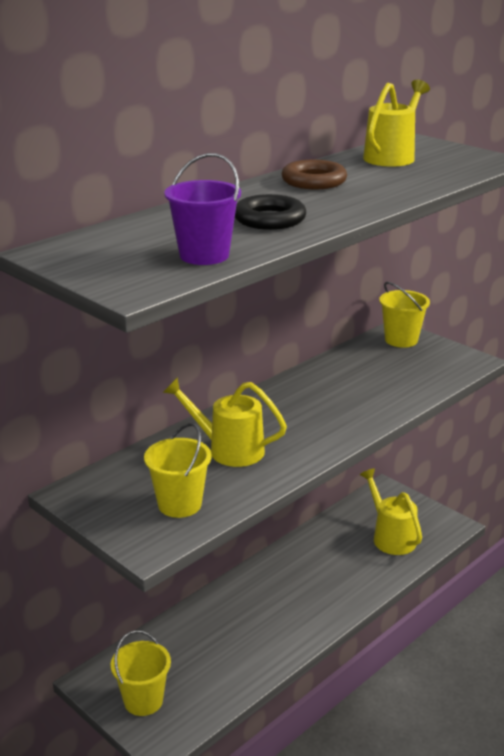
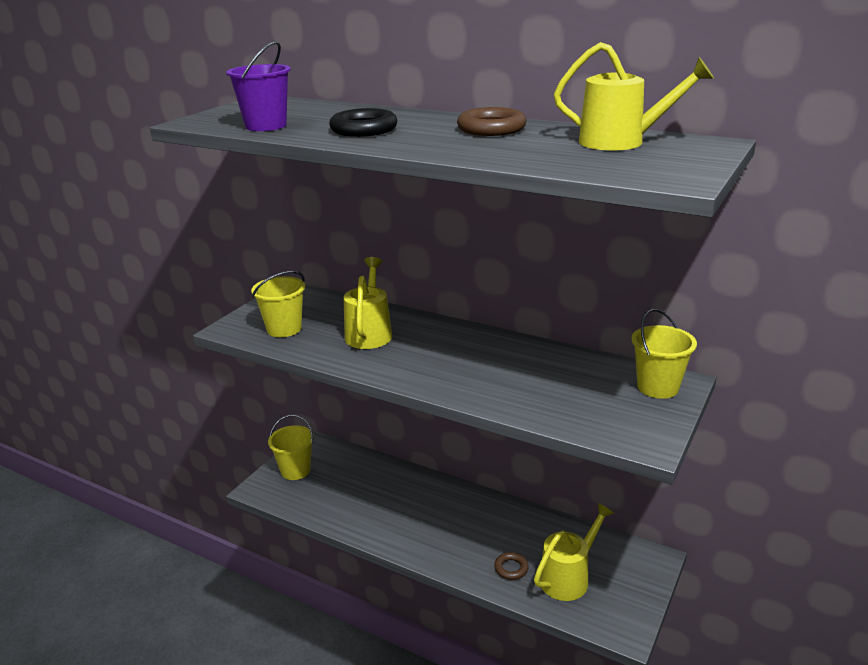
camera: 75 degrees right, 0 degrees up
none -> brown ring [494,552,529,580]

